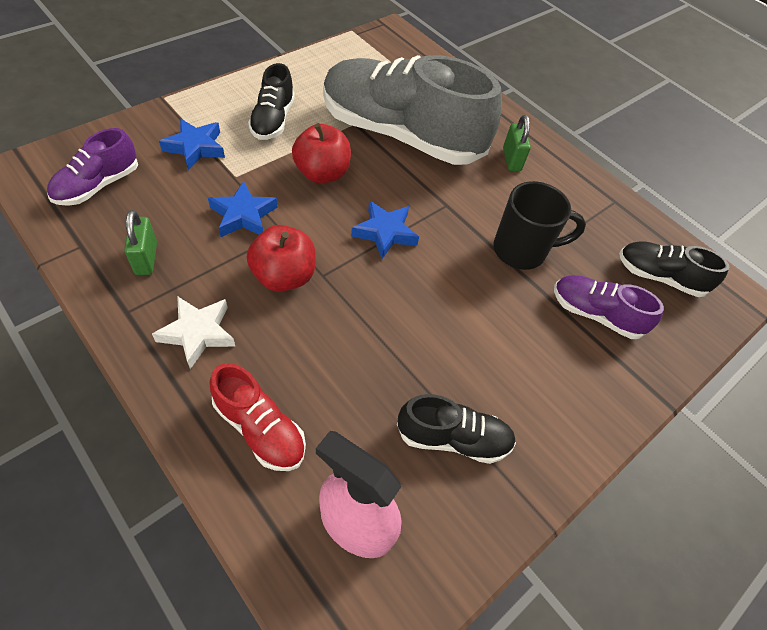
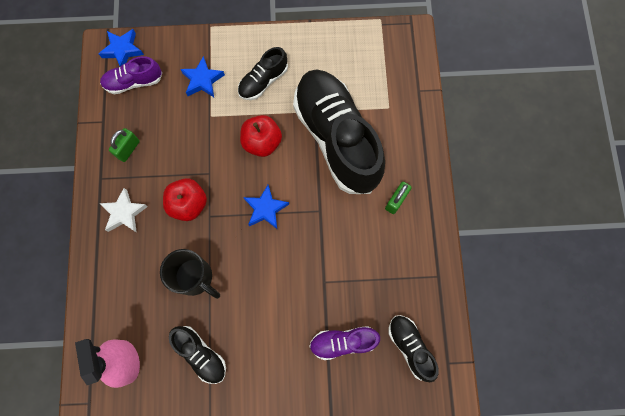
camera: 45 degrees right, 20 degrees up
blue star [208,181,278,237] -> blue star moved to [98,29,144,66]
red shoe [210,363,306,471] -> none
grey shoe [323,55,502,165] -> black shoe [293,69,385,194]
black mug [493,181,586,270] -> black mug moved to [160,249,220,299]
purple shoe [554,275,664,339] -> purple shoe turned 75 degrees counterclockwise [309,326,380,360]

